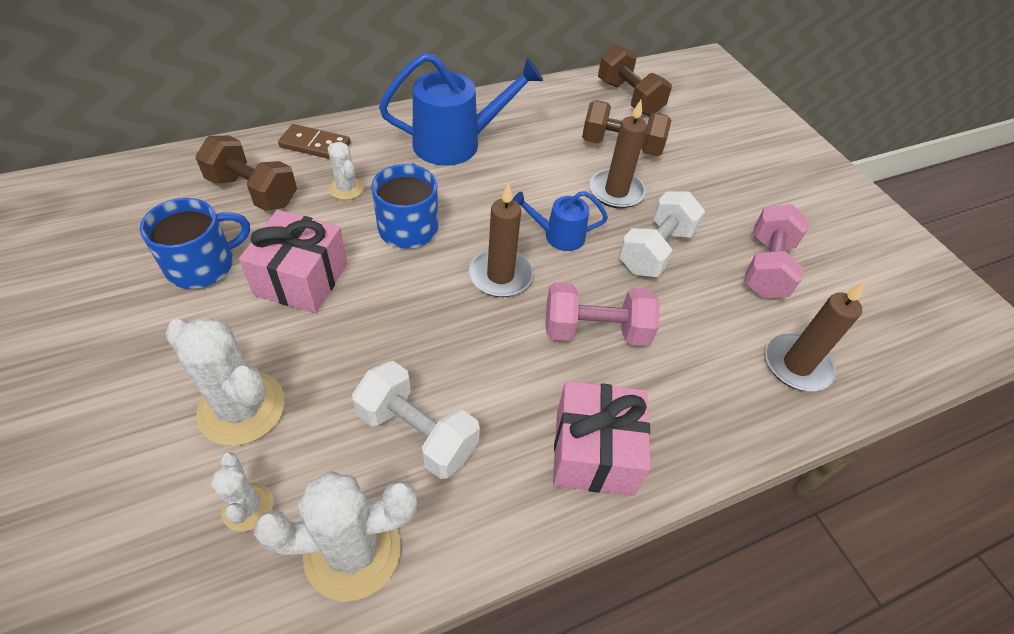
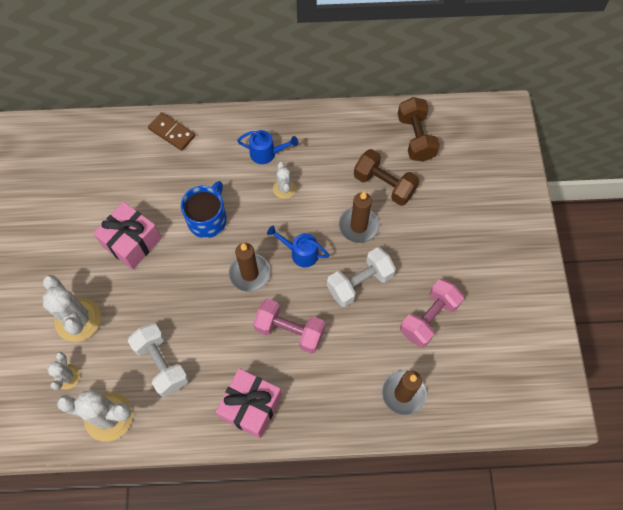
camera: 25 degrees right, 15 degrees up
blue mug [140,198,250,289] -> none
brown dumbbell [196,136,297,211] -> none
white cactus [328,142,364,200] -> white cactus moved to [273,162,296,199]
blue watering can [379,53,543,166] -> blue watering can [237,130,298,164], size x0.54

